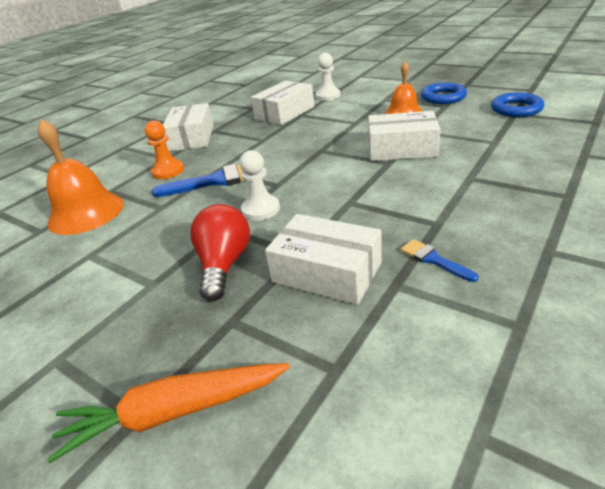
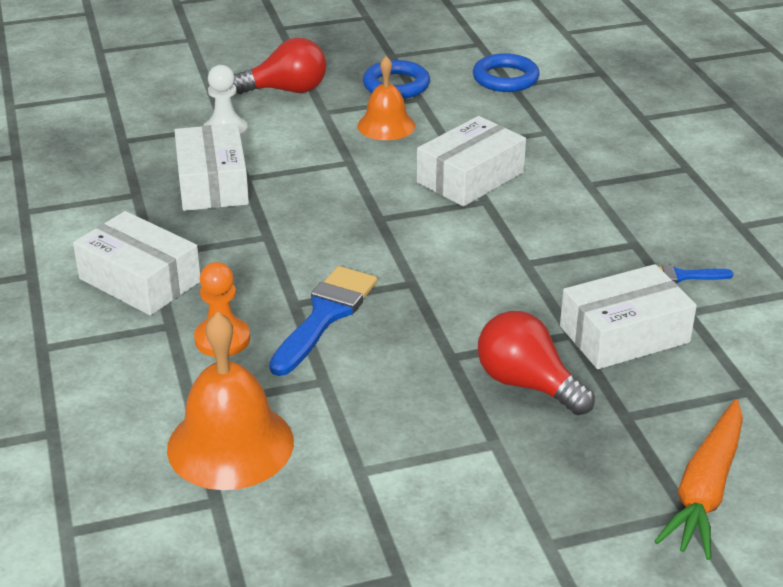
camera: 55 degrees left, 0 degrees up
white pawn [240,150,280,221] -> none
none -> red light bulb [234,38,326,94]

